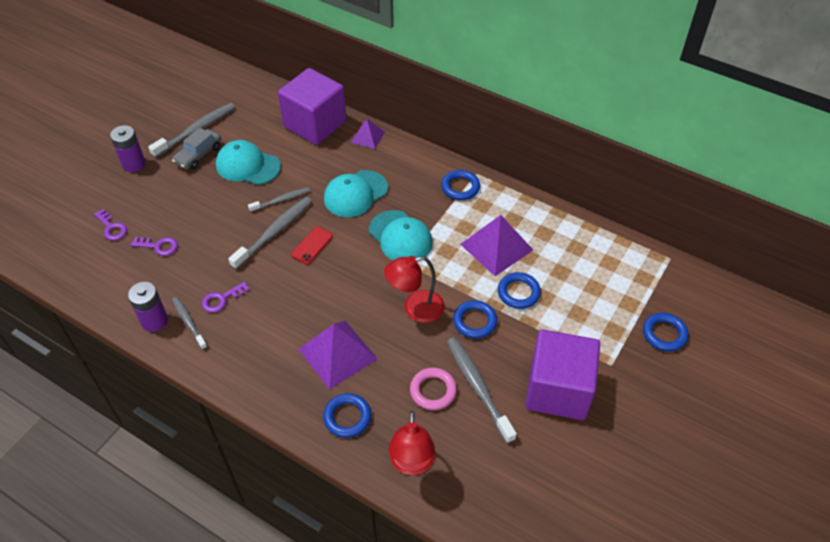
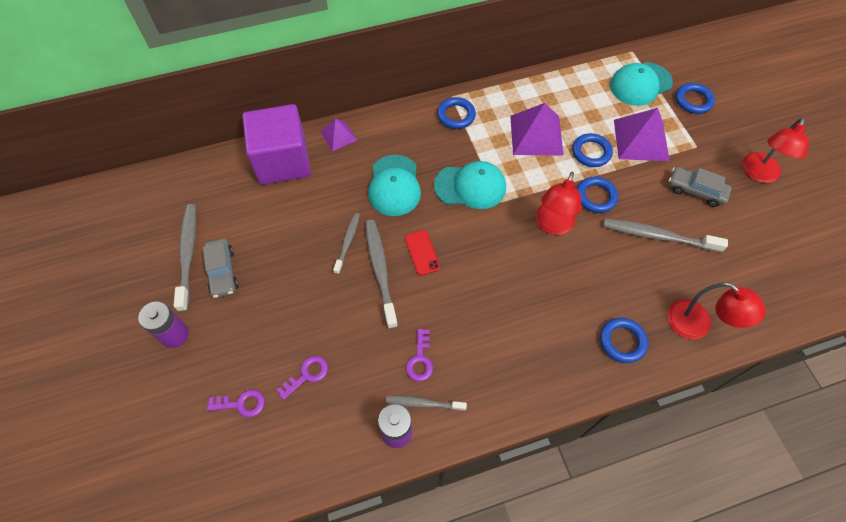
camera: 50 degrees left, 10 degrees up
turquoise cap [216,140,281,185] -> turquoise cap moved to [610,62,673,106]
purple pyramid [298,321,378,389] -> purple pyramid moved to [614,108,670,161]
pink ring [410,368,457,410] -> none
purple cube [525,329,600,420] -> grey car [669,167,732,207]
none -> red lamp [742,118,809,183]

